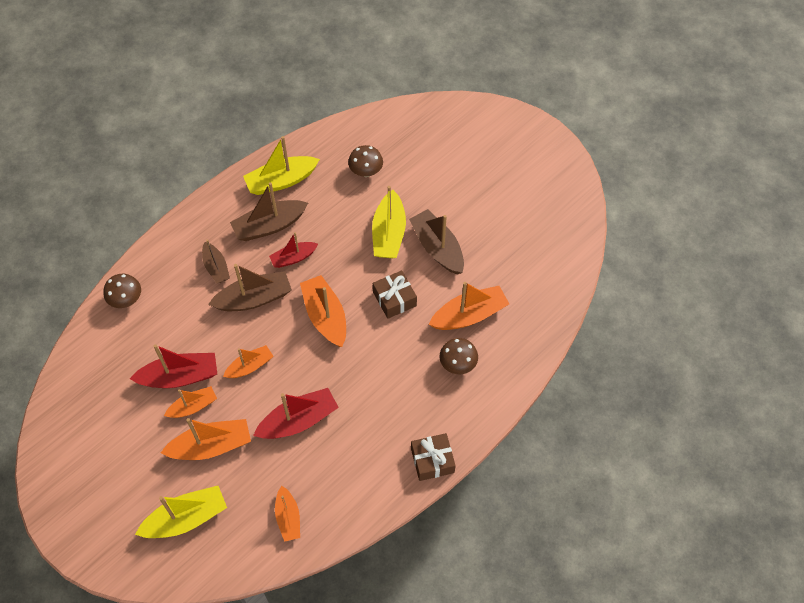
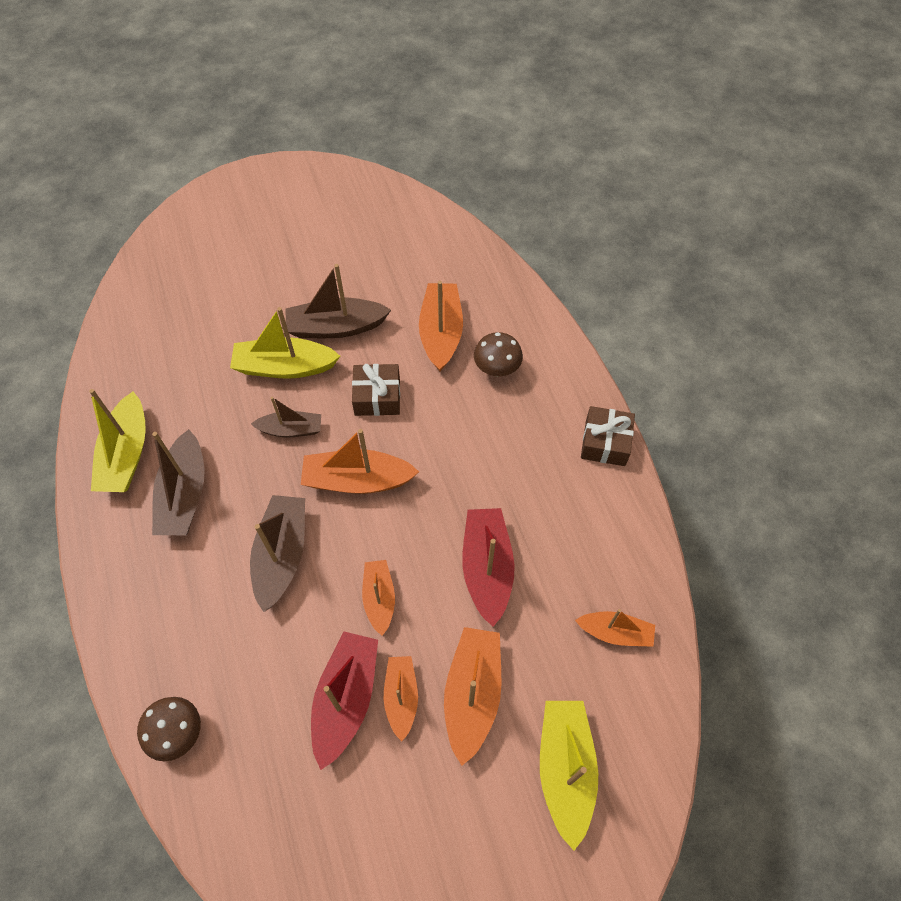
camera: 65 degrees left, 0 degrees up
brown boat [202,239,230,283] -> brown boat moved to [251,397,321,438]
red boat [269,232,318,268] -> none
brown mushroom [348,145,383,177] -> none
yellow boat [372,186,406,258] -> yellow boat turned 150 degrees clockwise [230,307,340,379]

